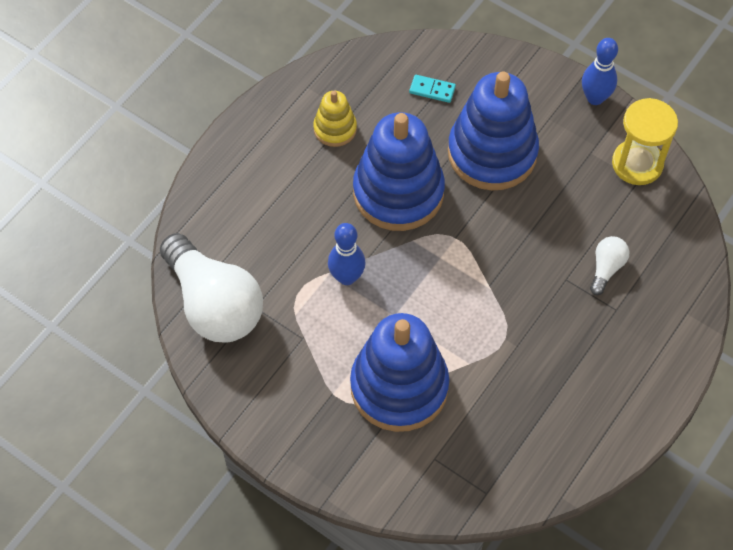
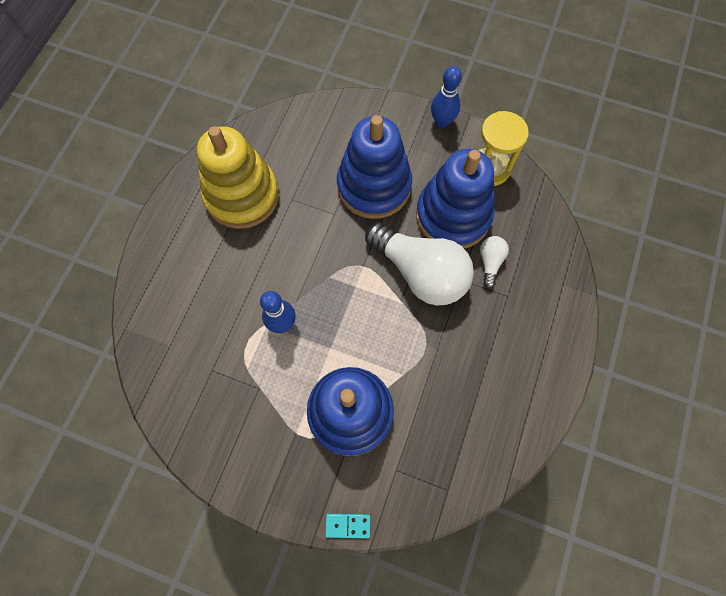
camera: 15 degrees left, 10 degrees up
white light bulb [160,233,263,343] -> white light bulb moved to [365,222,474,306]
yellow stacking toy [313,91,357,147] -> yellow stacking toy [197,126,279,229], size x2.06
blue stacking toy [353,112,445,231] -> blue stacking toy moved to [416,149,494,248]
turquoise domino [409,75,456,103] -> turquoise domino moved to [325,513,370,539]

